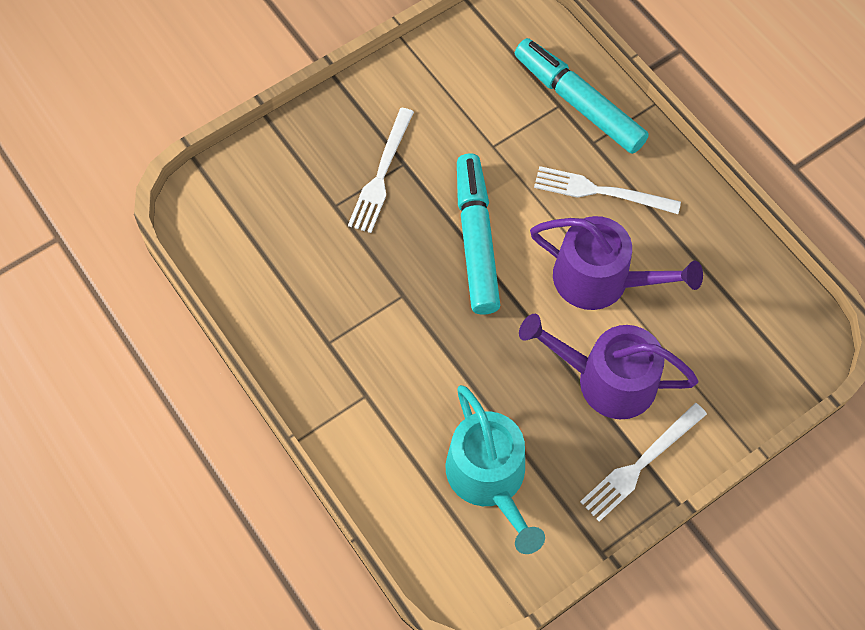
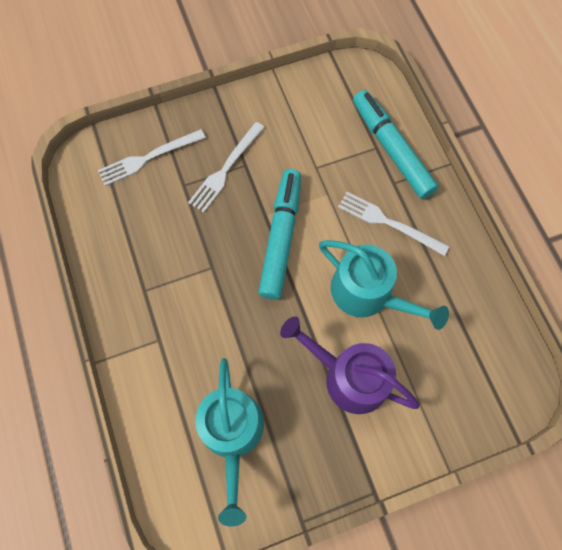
camera: 15 degrees right, 5 degrees up
purple watering can [530,216,703,310] -> turquoise watering can [319,240,449,330]
white fork [580,403,707,522] -> white fork moved to [98,129,206,186]

